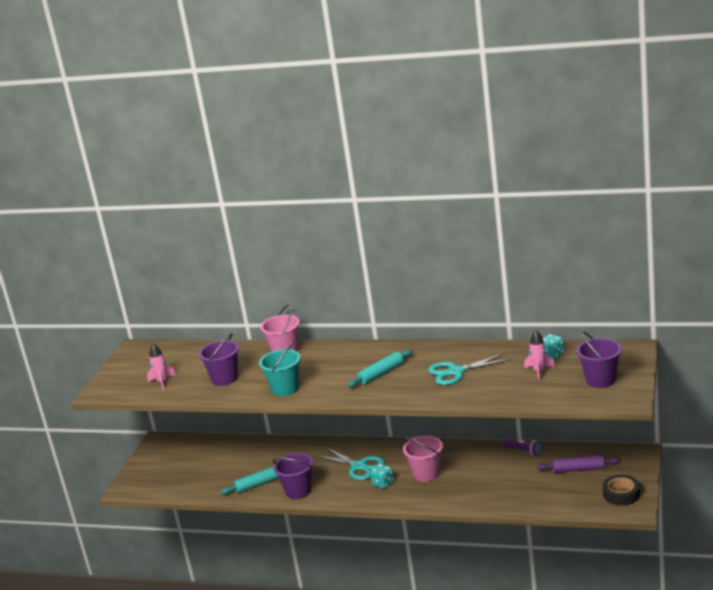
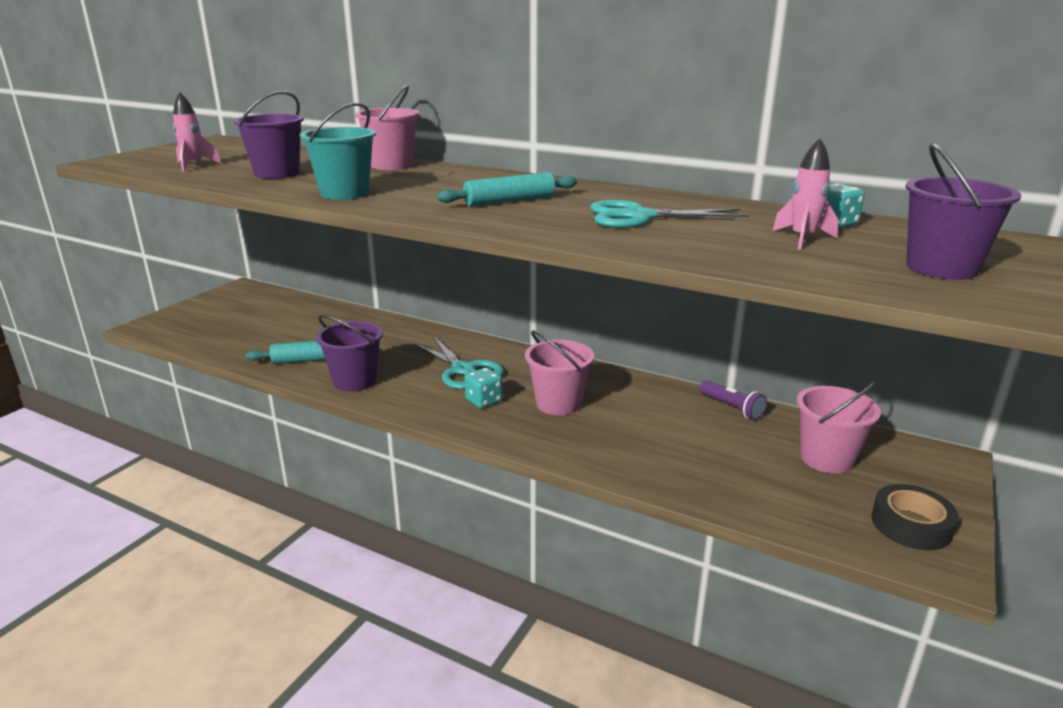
camera: 10 degrees right, 0 degrees up
purple rolling pin [537,455,621,473] -> pink bucket [797,381,881,474]

